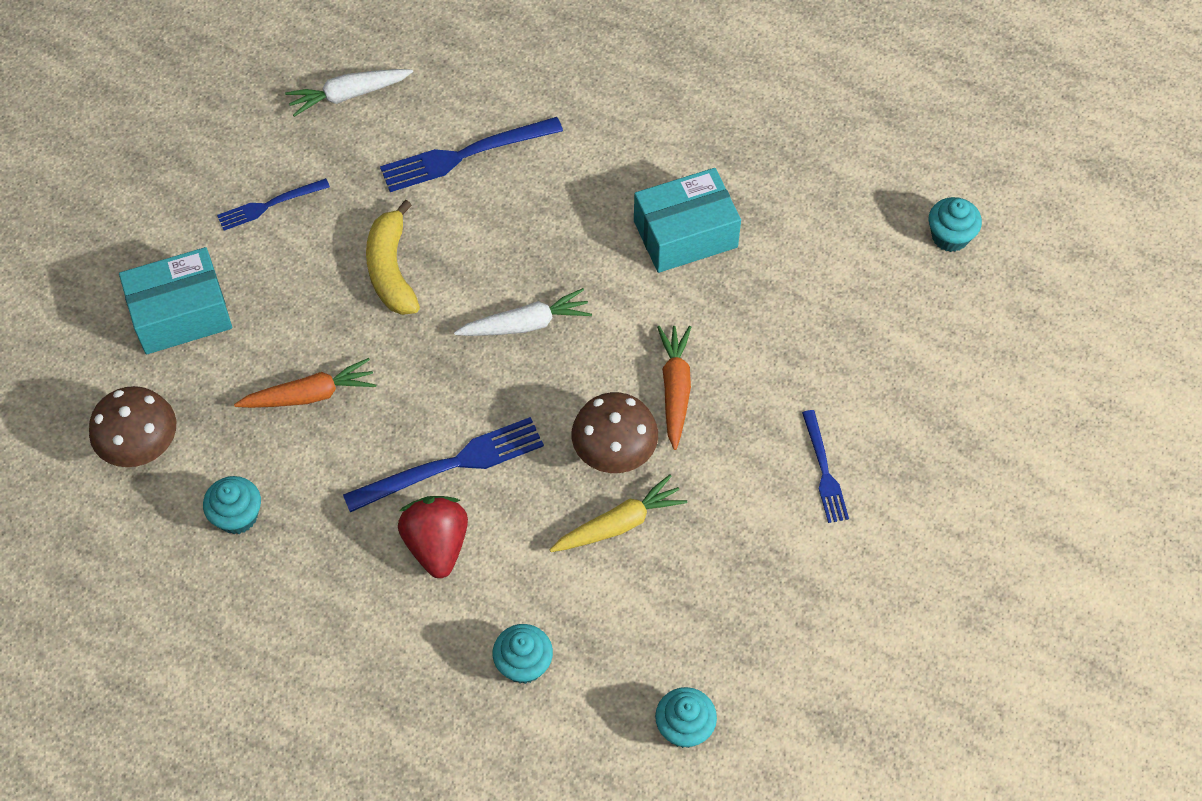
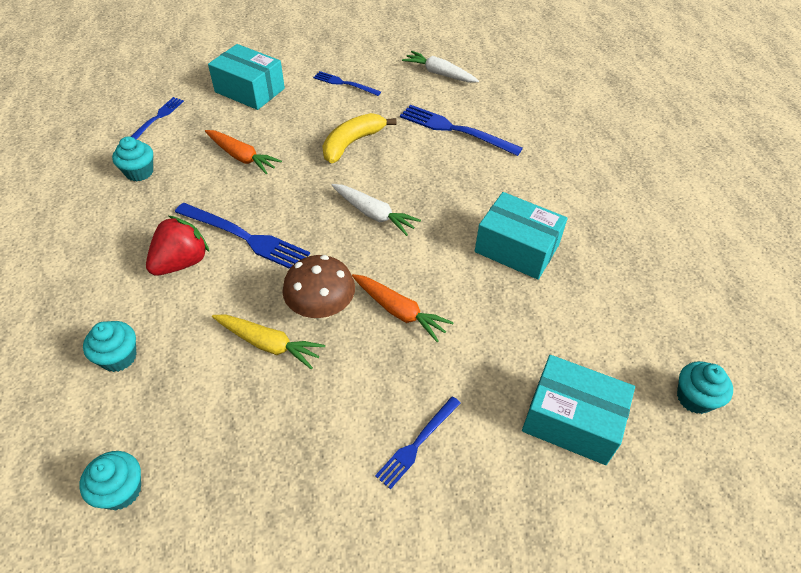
camera: 50 degrees right, 10 degrees down
brown mushroom [89,386,176,467] -> blue fork [131,97,184,139]
orange carrot [657,326,691,450] -> orange carrot turned 75 degrees clockwise [352,274,454,342]
none -> turquoise box [522,355,635,465]

